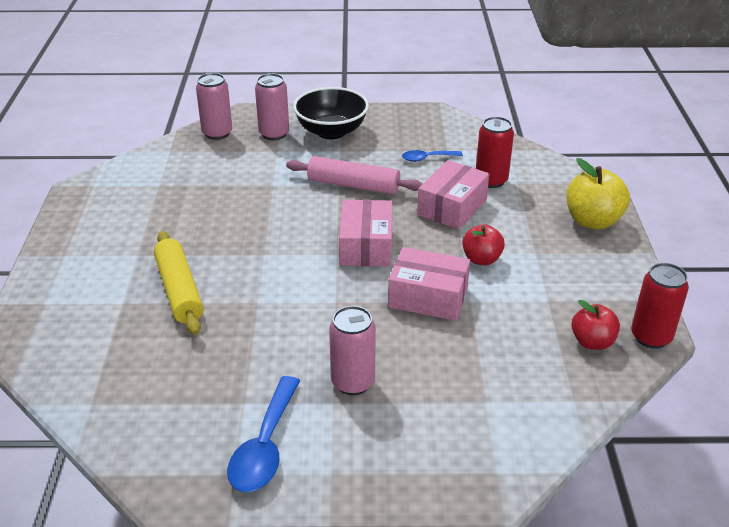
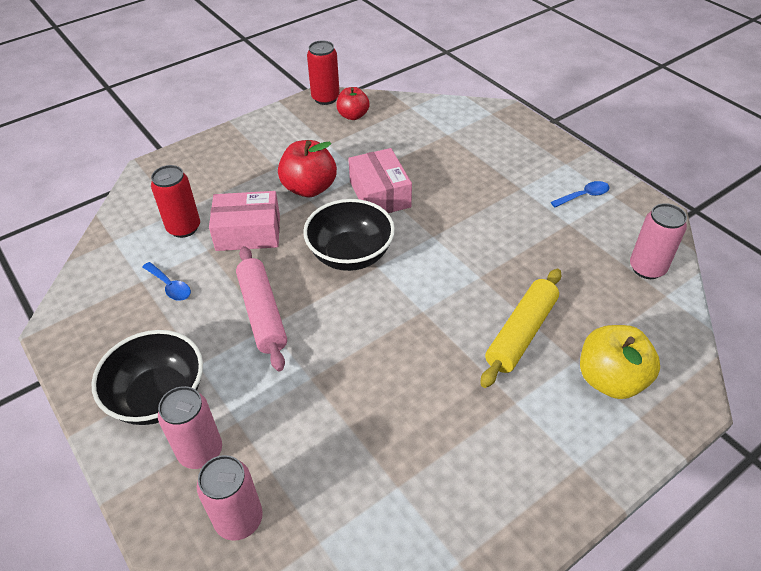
camera: 125 degrees left, 10 degrees up
blue spoon [227,376,300,492] -> blue spoon [551,181,610,207], size x0.58
pink can [329,306,376,395] -> pink can moved to [630,203,687,279]
pink box [339,200,392,267] -> black bowl [303,199,395,271]
red apple [462,224,505,265] -> red apple [278,140,337,197], size x1.56
yellow apple [566,158,630,229] -> yellow apple moved to [580,325,660,399]

